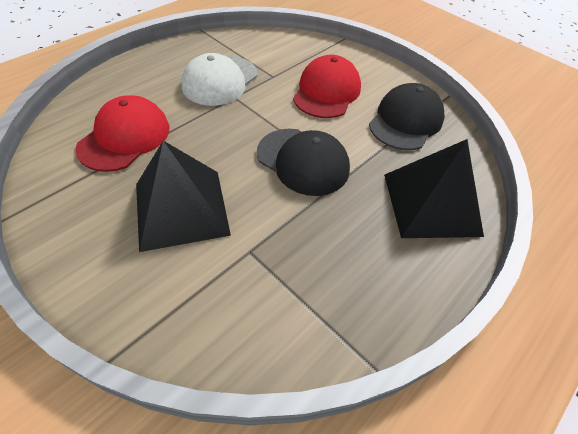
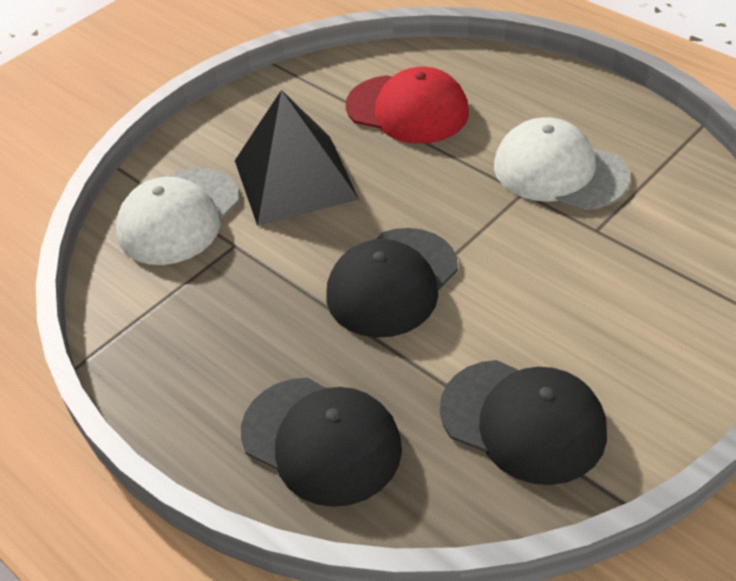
camera: 95 degrees right, 5 degrees down
red cap [293,55,361,118] -> none
black pyramid [384,139,484,238] -> black cap [241,378,402,507]
none -> white cap [116,168,239,265]

